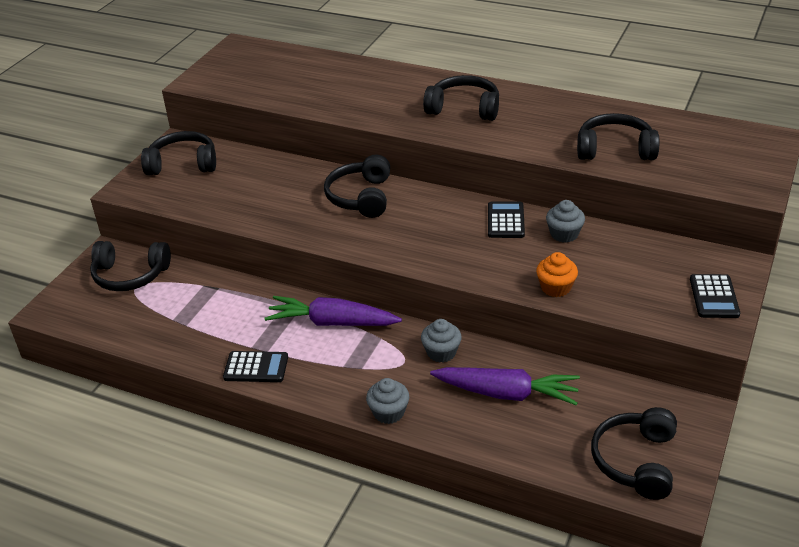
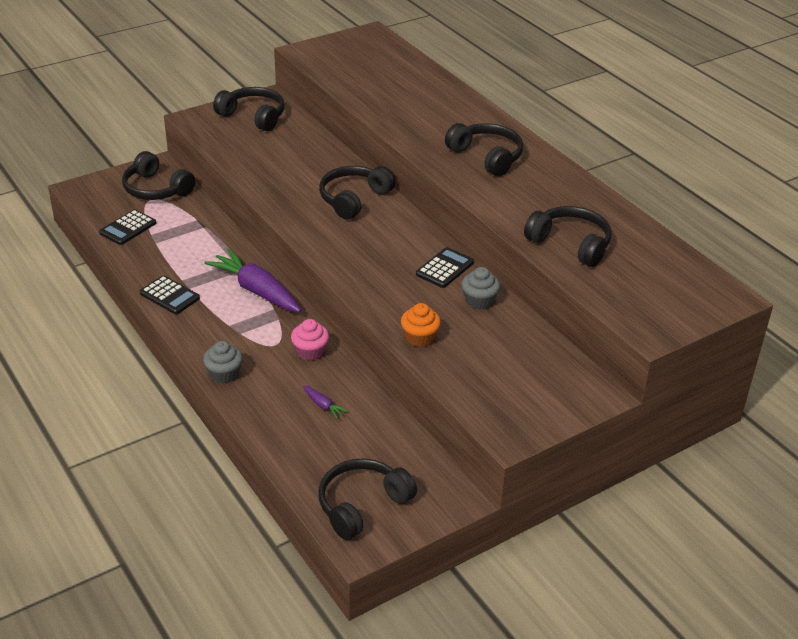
camera: 30 degrees right, 0 degrees up
grey cupcake [421,319,462,363] -> pink cupcake [291,319,329,361]
purple carrot [430,367,580,405] -> purple carrot [303,386,349,419], size x0.42
black calculator [690,274,740,318] -> black calculator moved to [99,209,156,245]

